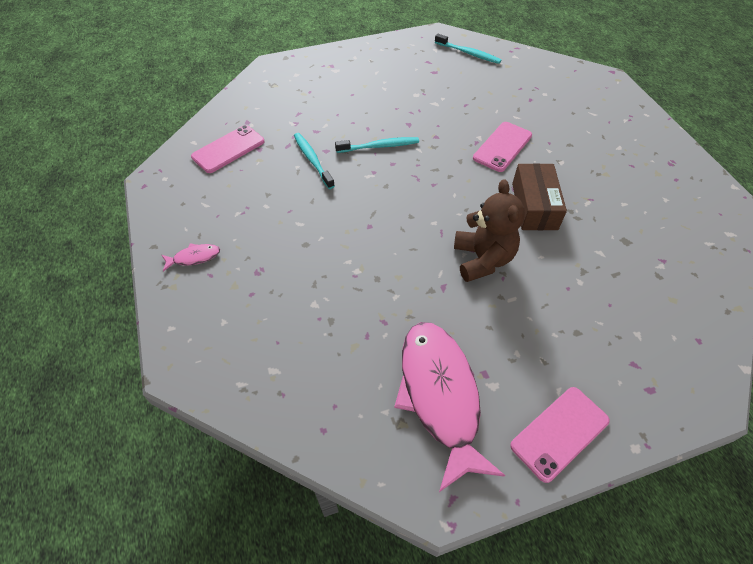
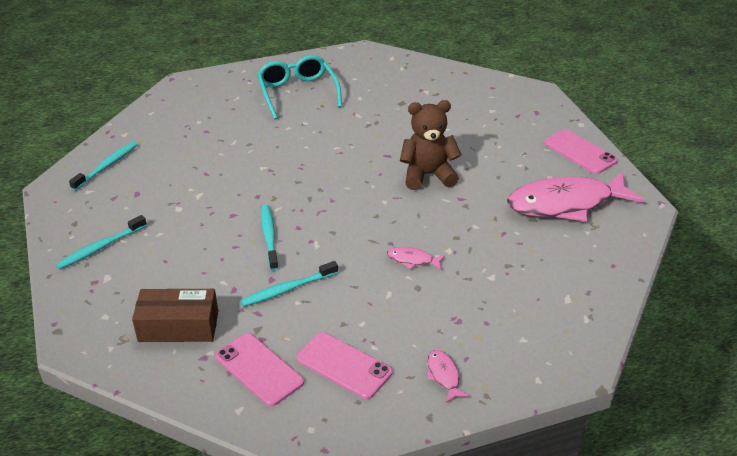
camera: 90 degrees left, 15 degrees down
pink phone [473,122,532,172] -> pink phone moved to [296,332,392,399]
brown box [512,163,567,230] -> brown box moved to [132,289,218,342]
none -> turquoise toothbrush [56,215,147,269]
none -> turquoise glasses [257,55,342,119]
none -> pink fish [387,247,445,270]

